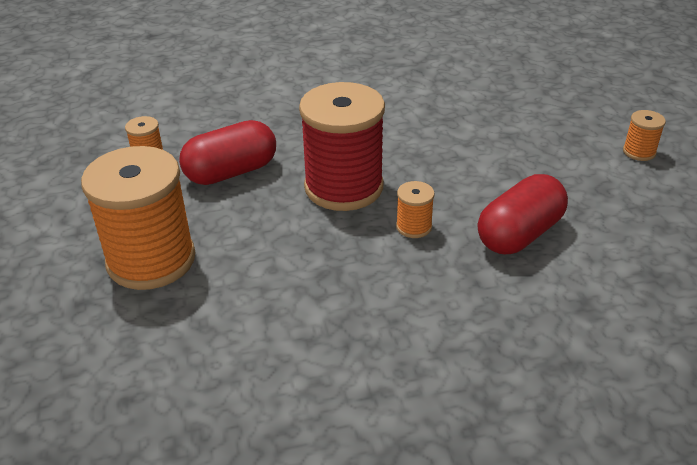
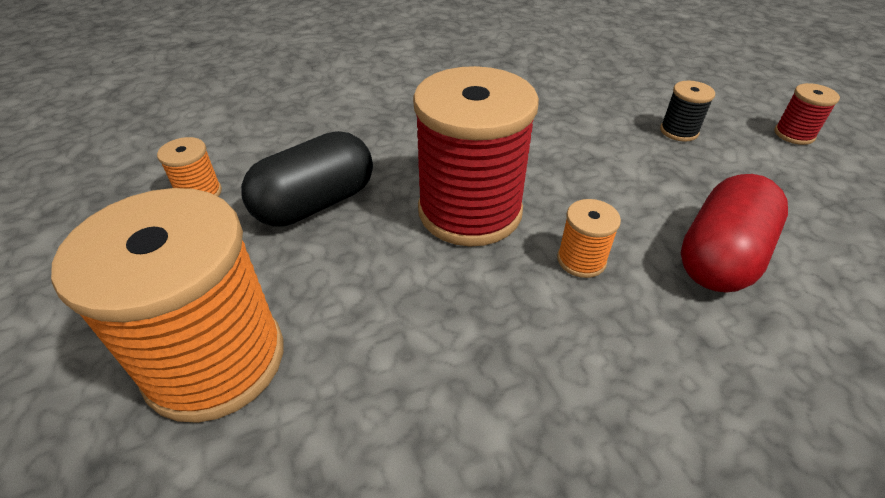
camera: 10 degrees left, 5 degrees up
red capsule [179,120,276,185] -> black capsule [241,131,373,227]
orange spool [623,110,666,161] -> red spool [774,83,840,145]
none -> black spool [660,80,715,142]

